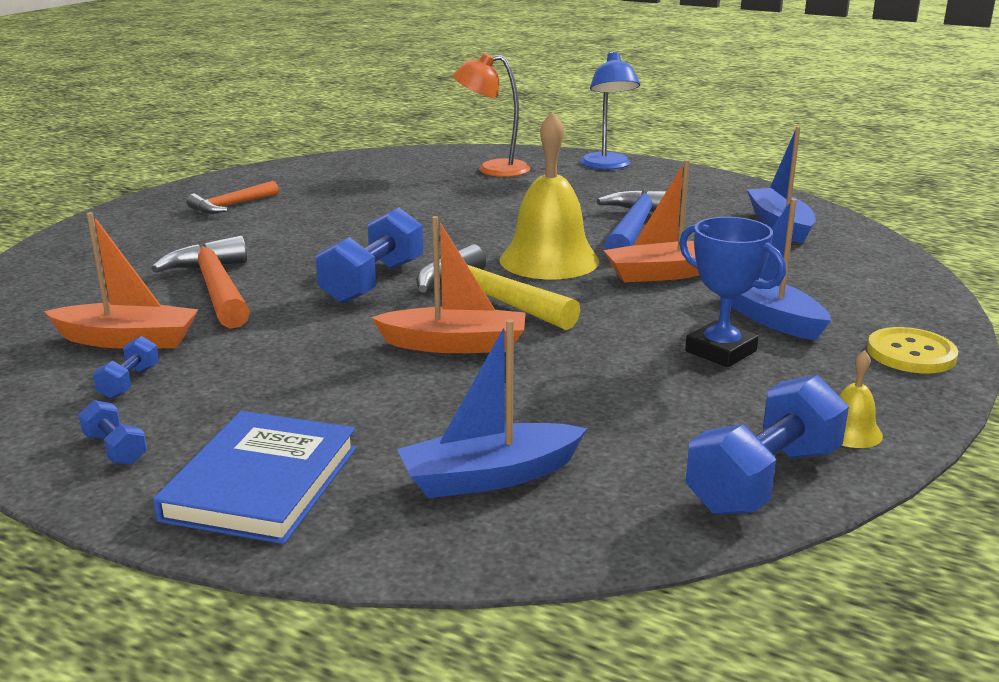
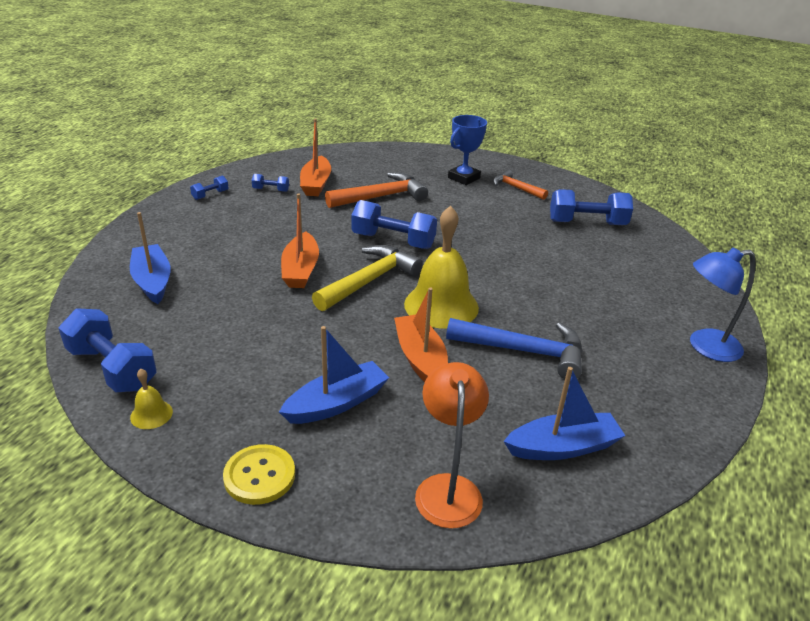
camera: 85 degrees right, 10 degrees up
blue book [153,411,356,544] -> none
orange lamp [453,53,531,177] -> orange lamp moved to [415,362,489,529]
blue trophy [679,217,786,367] -> blue trophy moved to [448,115,487,185]
none -> blue dumbbell [550,189,633,225]

